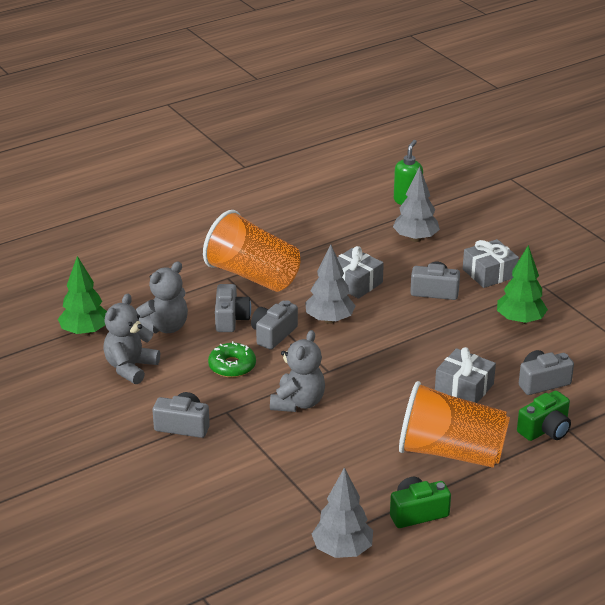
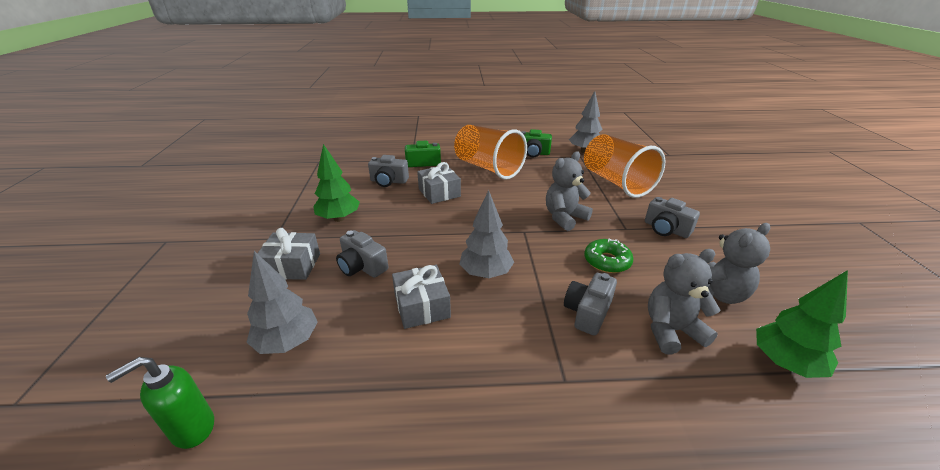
camera: 150 degrees left, 0 degrees up
orange cup [203,210,301,292] -> orange cup moved to [584,134,665,198]
grey camera [251,300,298,350] -> none

